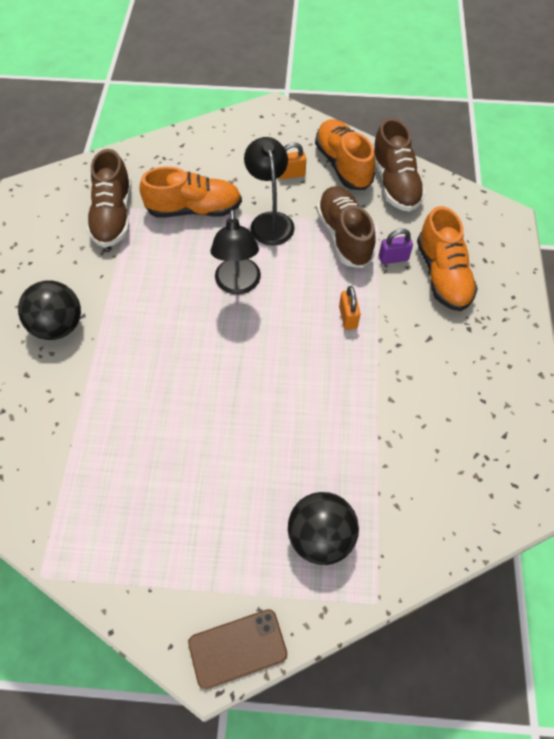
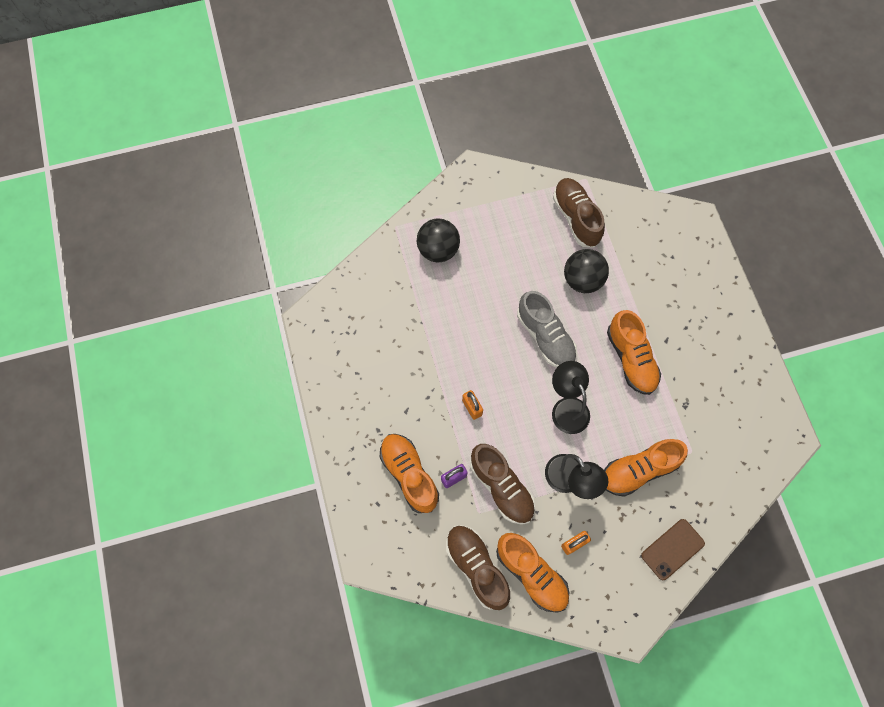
camera: 160 degrees right, 10 degrees up
black ball [18,280,81,340] -> black ball moved to [564,249,609,293]
brown shoe [87,149,132,248] -> brown shoe moved to [553,178,605,248]
brown phone [188,609,287,689] -> brown phone moved to [641,519,705,580]
none -> grey shoe [517,291,577,368]
none -> orange shoe [607,310,661,395]

